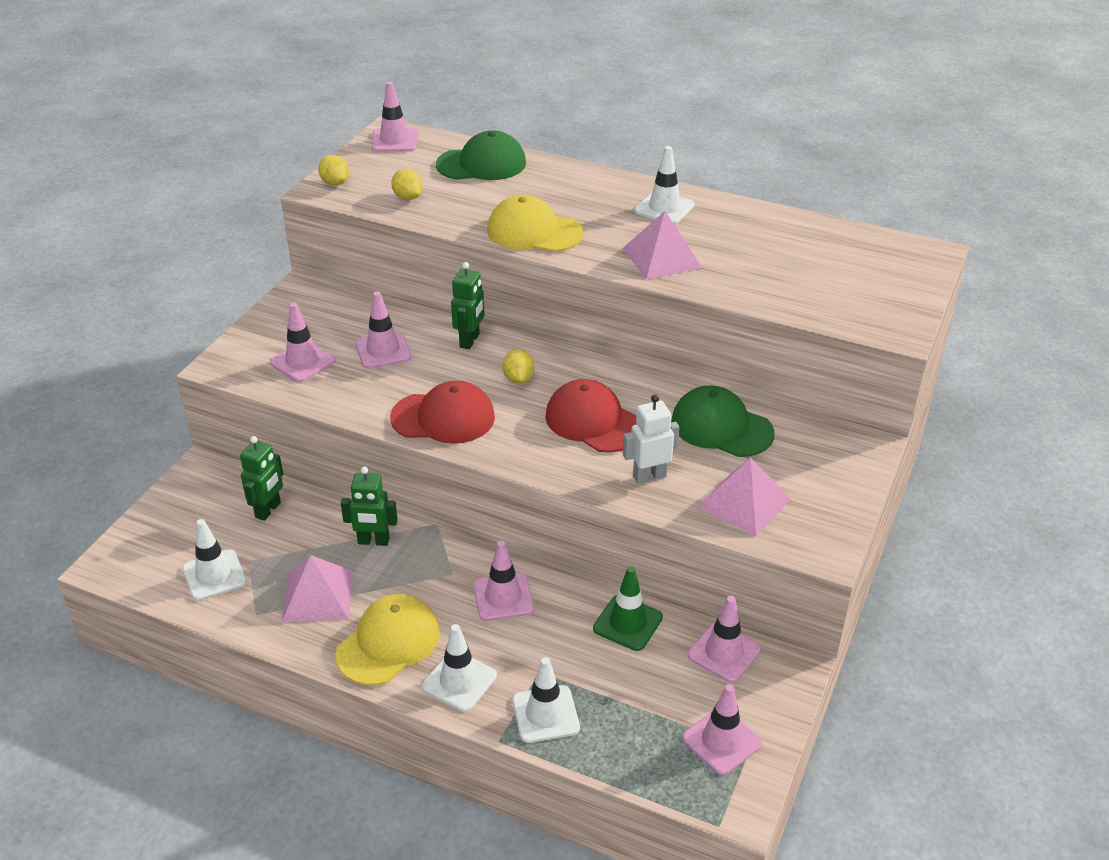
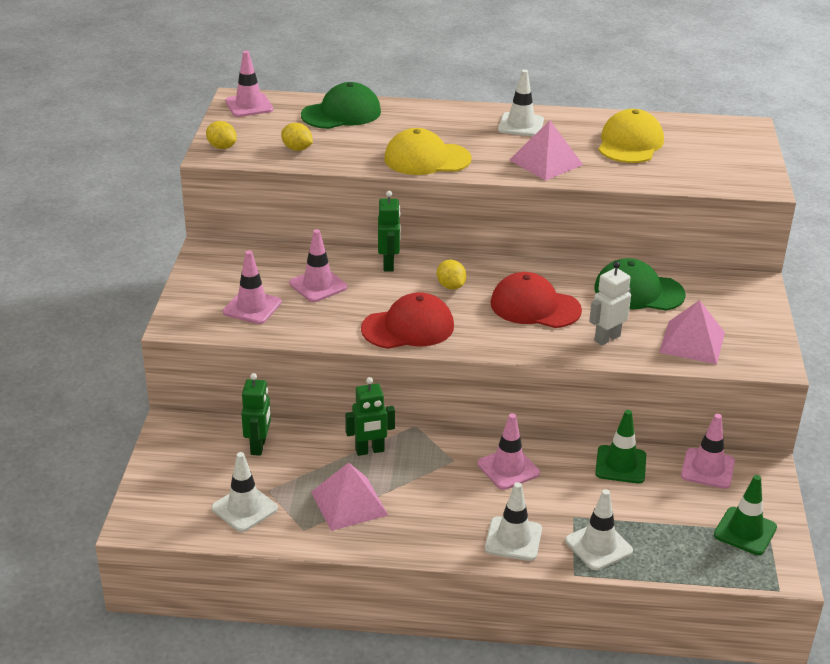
camera: 20 degrees left, 5 degrees down
yellow cap [335,594,440,685] -> yellow cap moved to [598,109,664,163]
pink traffic cone [682,684,762,775] -> green traffic cone [714,475,777,555]

